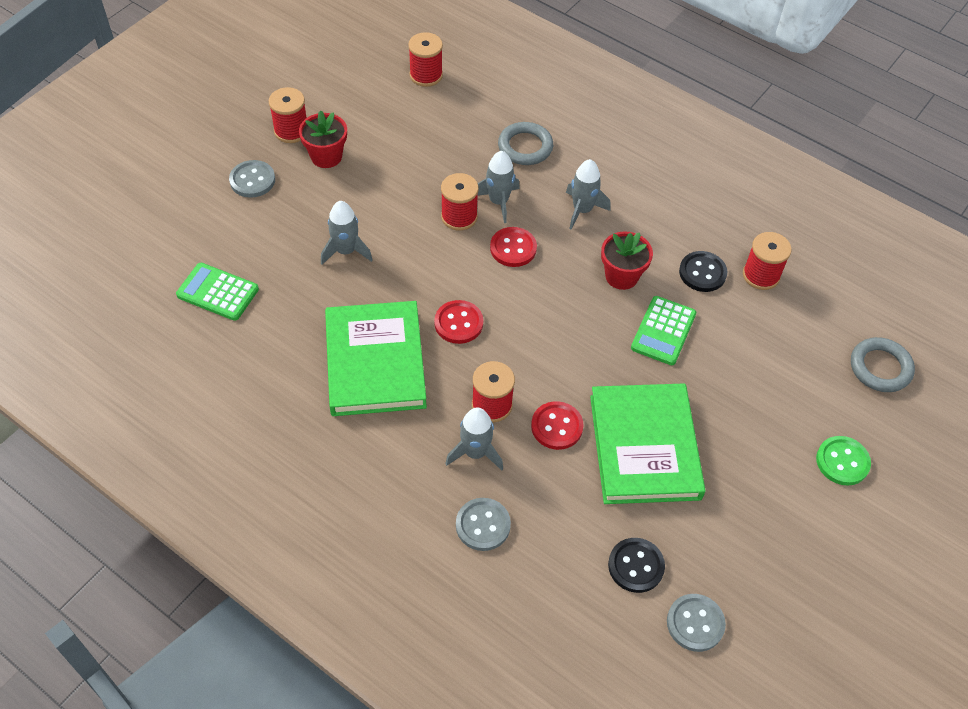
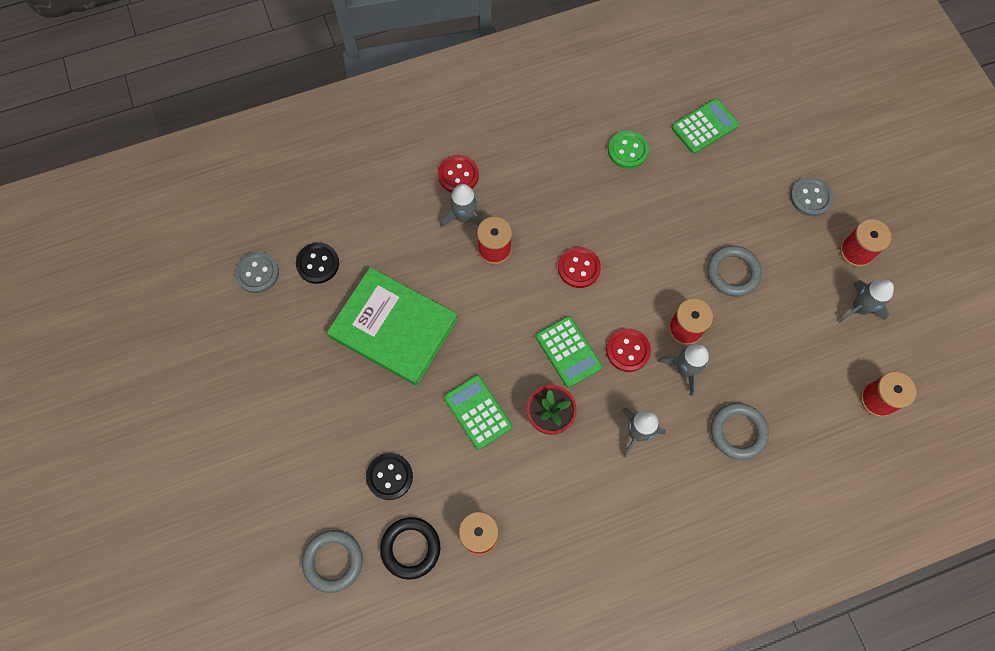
camera: 125 degrees right, 15 degrees up
red flower pot [299,110,347,168] -> none
grey rocket [321,201,373,265] -> grey rocket moved to [838,279,894,323]
green book [325,301,427,416] -> none
grey button [456,498,511,551] -> none
red button [531,401,584,450] -> red button moved to [438,155,479,193]
black button [679,251,727,292] -> black button moved to [366,453,413,500]
green button [816,436,871,486] -> green button moved to [608,131,649,169]
none -> black ring [380,517,440,580]
none -> green calculator [536,316,602,388]
none -> grey ring [707,246,762,296]

